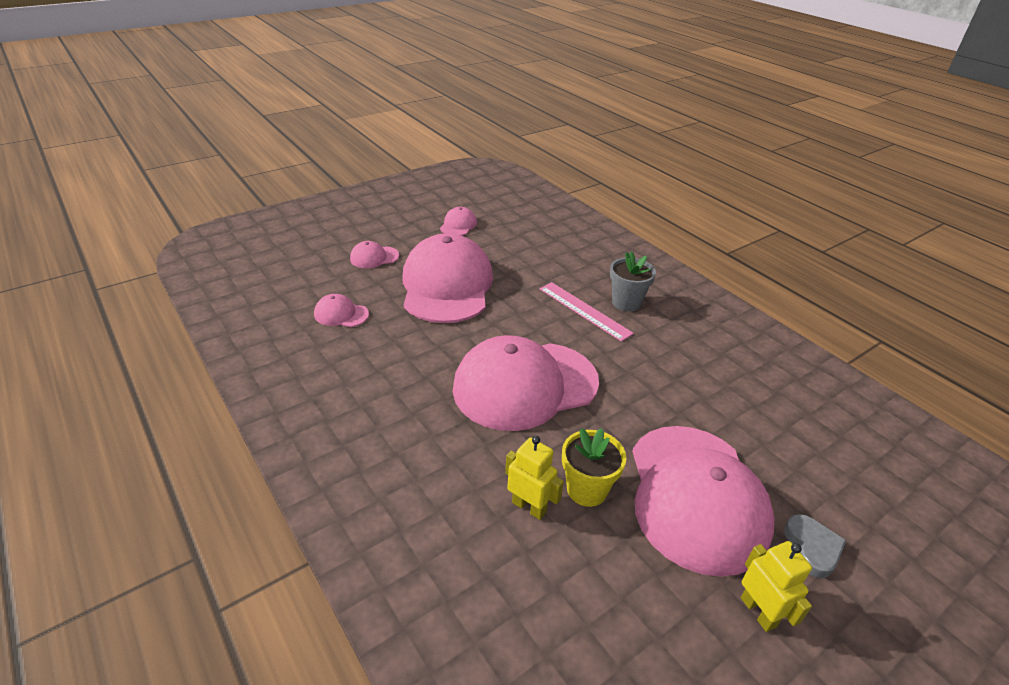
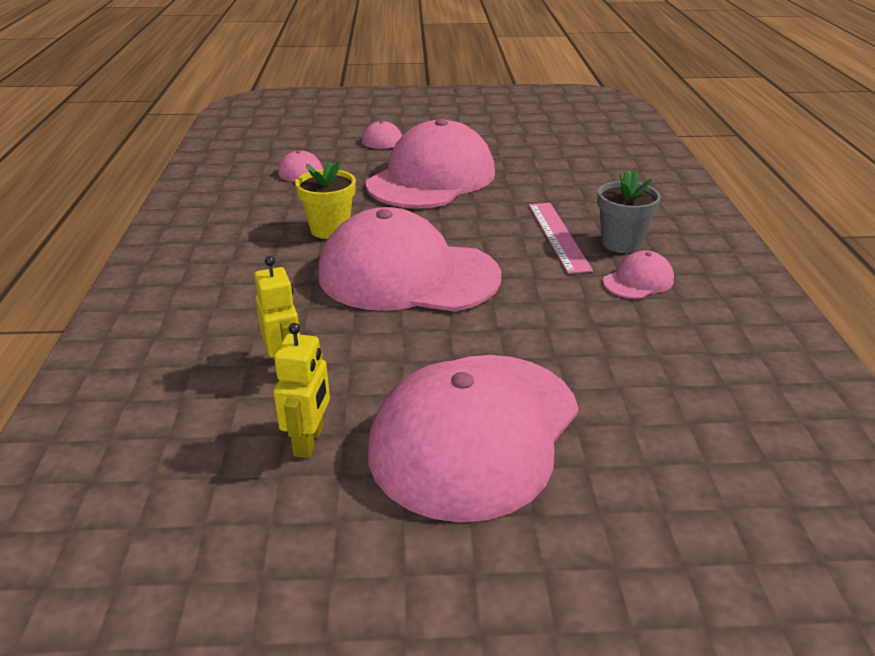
camera: 35 degrees right, 5 degrees down
pink cap [440,207,477,236] -> pink cap moved to [603,251,674,299]
yellow flower pot [562,428,627,507] -> yellow flower pot moved to [295,161,356,239]
yellow robot [741,541,812,632] -> yellow robot moved to [273,323,330,458]
grey heart [784,514,846,578] -> none

